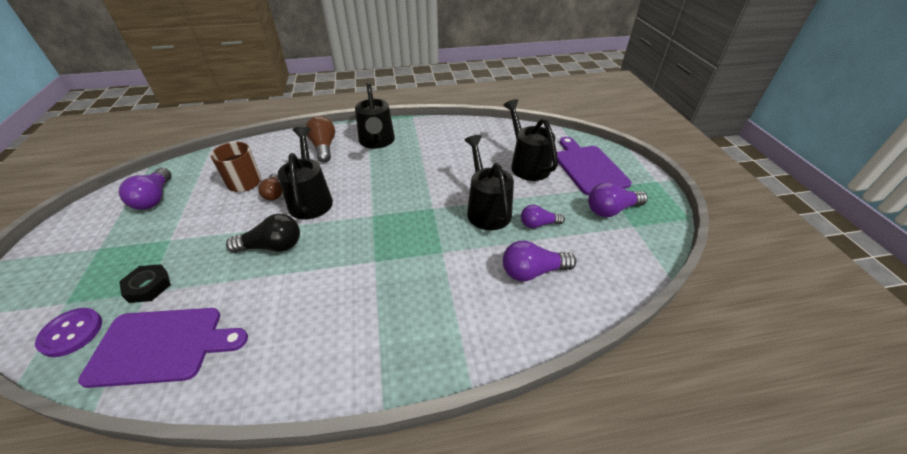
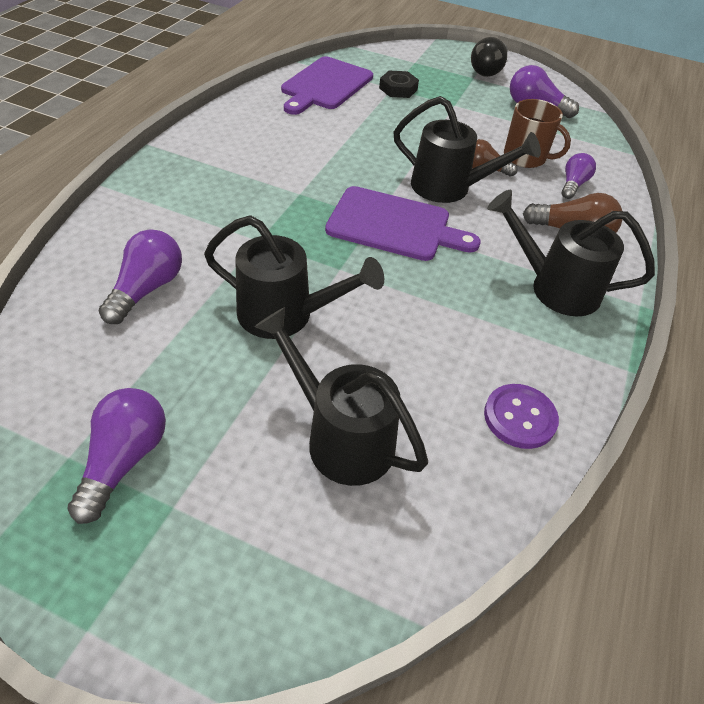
camera: 120 degrees right, 5 degrees up
purple button [35,308,102,357] -> purple button moved to [484,384,559,449]
black light bulb [226,214,300,253] -> black light bulb moved to [471,37,508,77]
black watering can [503,99,558,181] -> black watering can turned 150 degrees counterclockwise [254,307,428,486]
purple light bulb [521,205,565,228] -> purple light bulb moved to [562,153,596,199]
purple cutting board [557,137,632,195] -> purple cutting board moved to [325,186,481,261]

